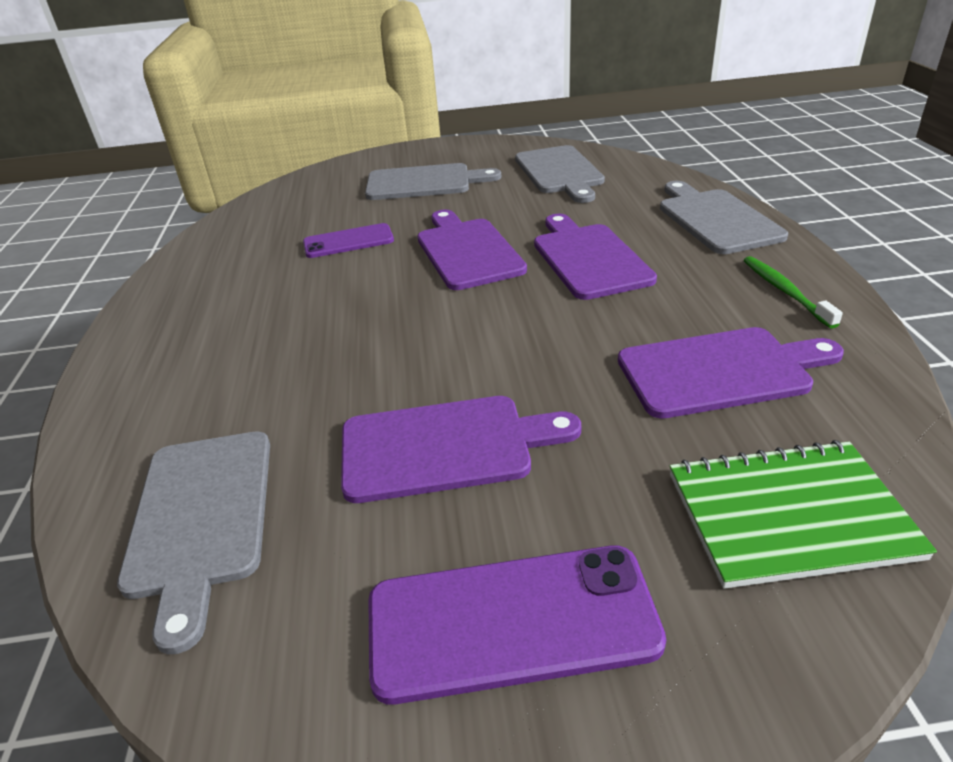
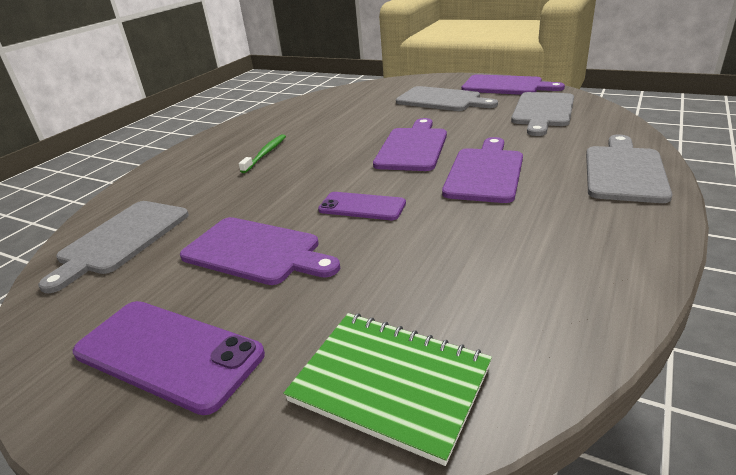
camera: 35 degrees right, 5 degrees down
purple phone [303,223,394,258] -> purple phone moved to [318,192,406,220]
purple cutting board [618,327,844,419] -> purple cutting board moved to [462,74,565,95]
green toothbrush [743,256,843,329] -> green toothbrush moved to [239,134,286,173]

